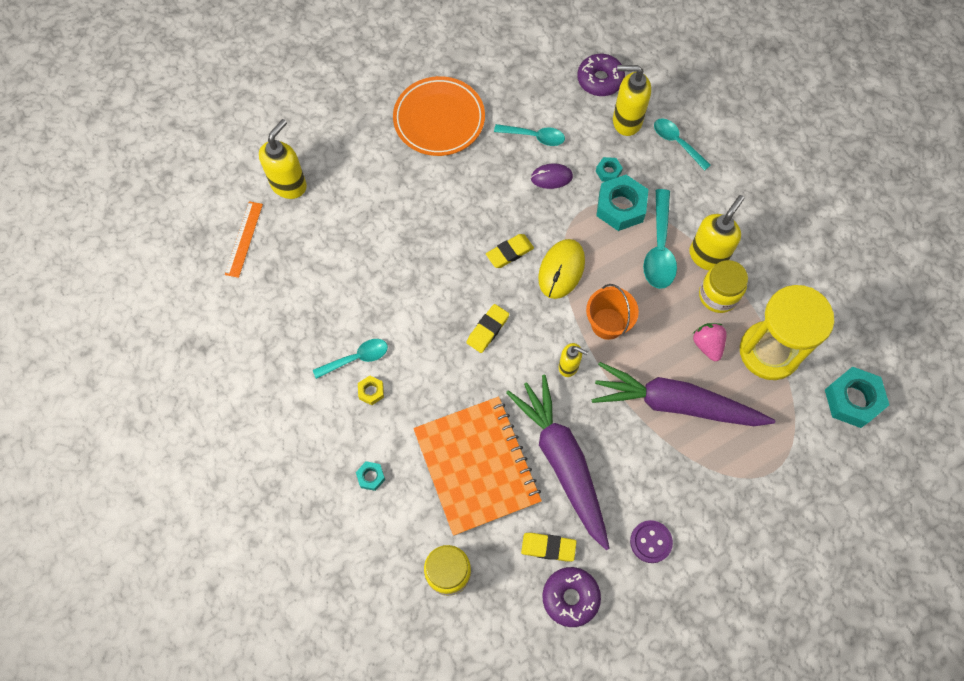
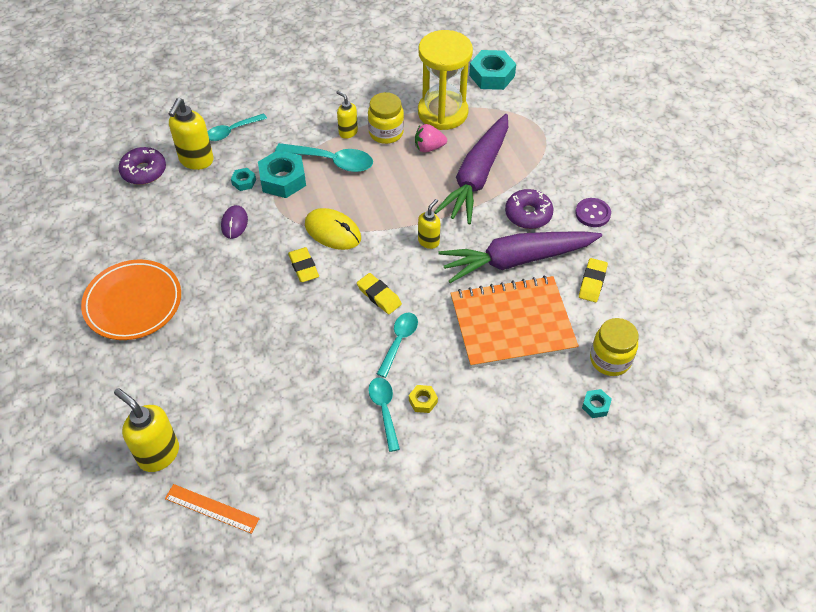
camera: 80 degrees left, 15 degrees down
turquoise nut [356,461,385,491] -> turquoise nut moved to [582,389,612,418]
turquoise spoon [494,124,565,146] -> turquoise spoon moved to [377,313,418,378]
purple donut [542,567,601,627] -> purple donut moved to [505,189,553,229]
orange bucket [586,284,639,340] -> none
yellow soap dispenser [689,195,745,270] -> yellow soap dispenser [336,91,358,138], size x0.59

